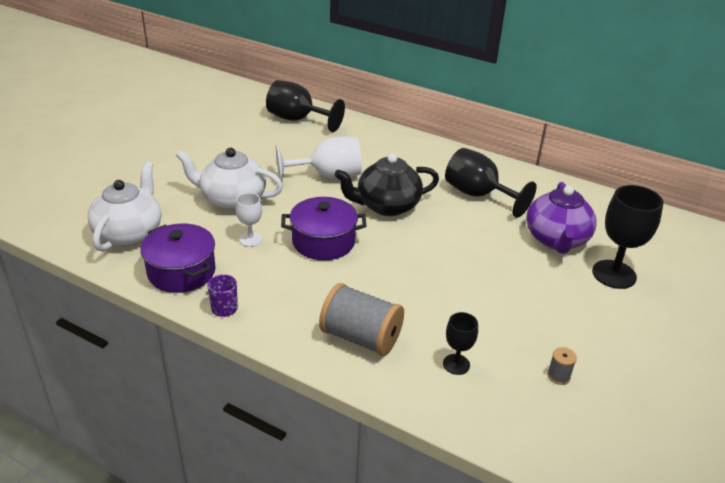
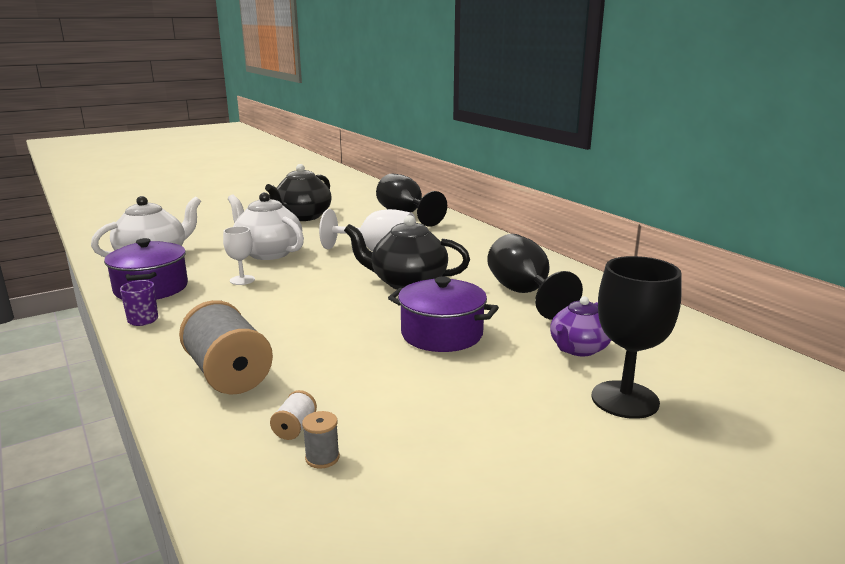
camera: 30 degrees right, 15 degrees down
purple pot [281,197,367,260] -> purple pot moved to [388,277,499,352]
black goblet [443,312,478,375] -> white spool [270,390,317,440]
purple teapot [526,182,597,254] -> purple teapot [550,296,611,357], size x0.65
grey spool [547,347,577,385] -> grey spool moved to [302,411,340,469]
none -> black teapot [265,164,332,221]

